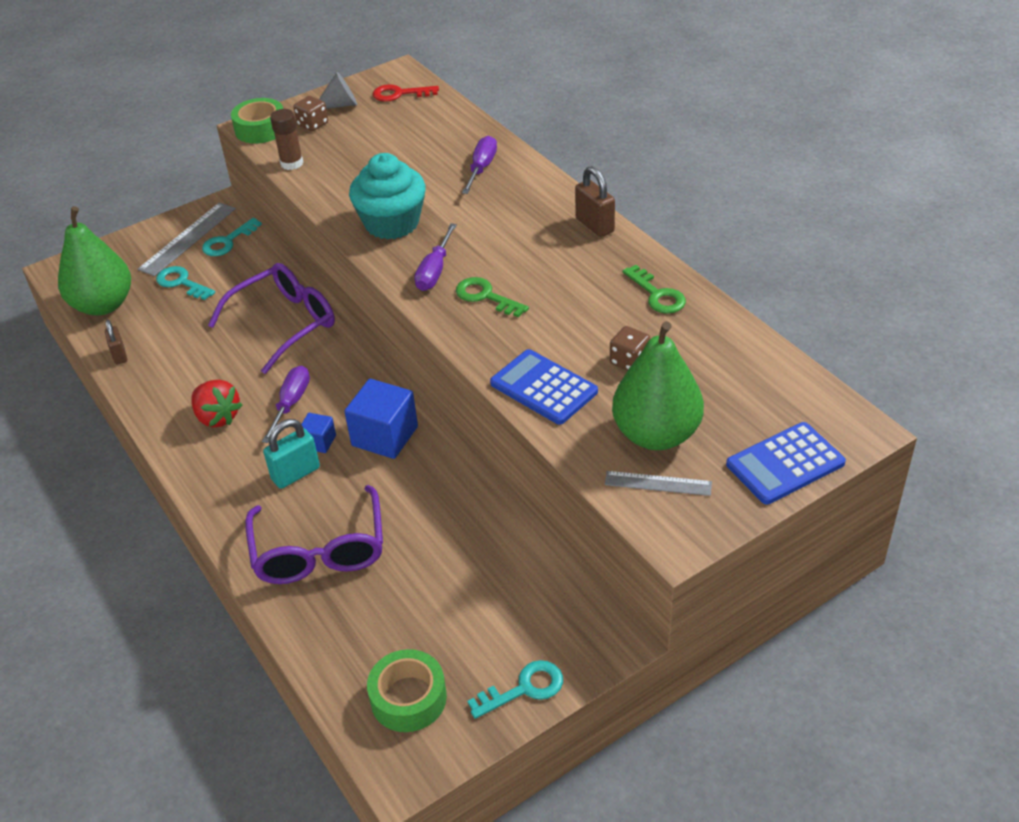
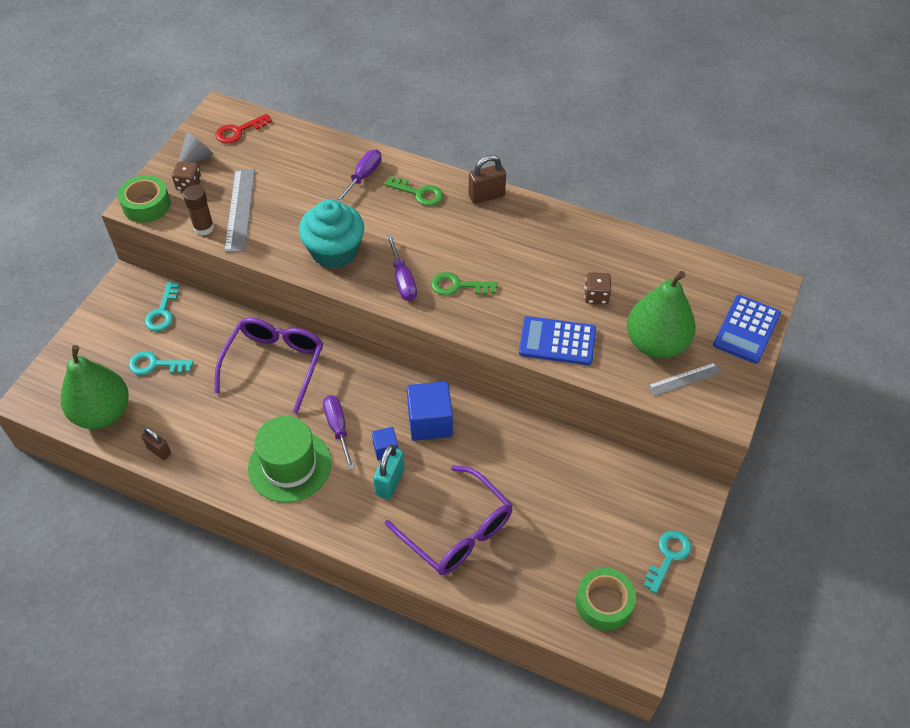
camera: 35 degrees left, 10 degrees up
grey ruler [138,203,236,276] -> grey ruler moved to [224,169,255,252]
red strawberry [191,380,242,427] -> green hat [248,416,332,503]
purple screwdriver [462,136,497,194] -> purple screwdriver turned 45 degrees clockwise [335,149,382,202]
brown padlock [575,166,615,237] -> brown padlock turned 45 degrees counterclockwise [468,155,506,204]
green key [623,265,686,314] -> green key moved to [384,176,443,206]

